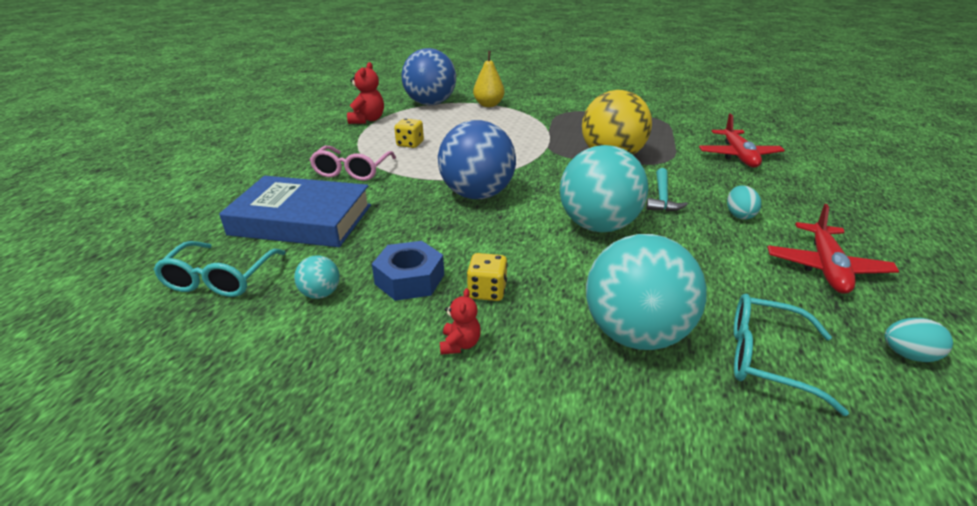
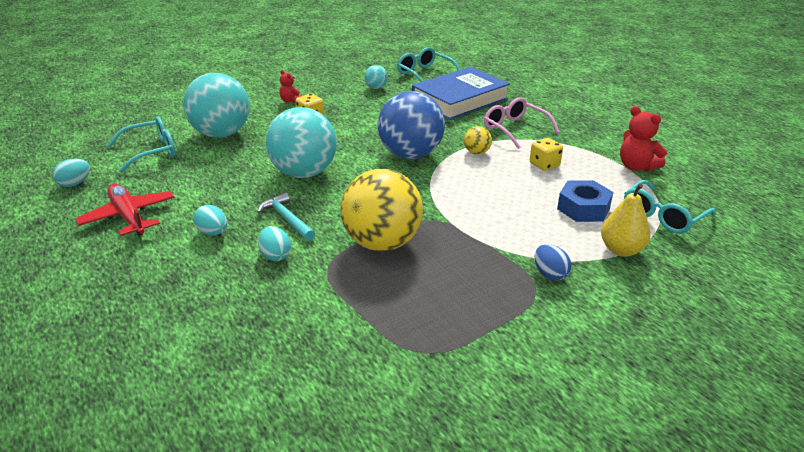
camera: 130 degrees right, 0 degrees up
blue nut [372,241,444,301] -> blue nut moved to [557,180,613,222]
blue ball [401,48,456,105] -> turquoise glasses [624,180,716,233]
red plane [699,114,785,168] -> none
none -> turquoise egg [258,226,291,261]
none -> yellow ball [464,126,492,154]
none -> blue egg [535,244,571,281]

